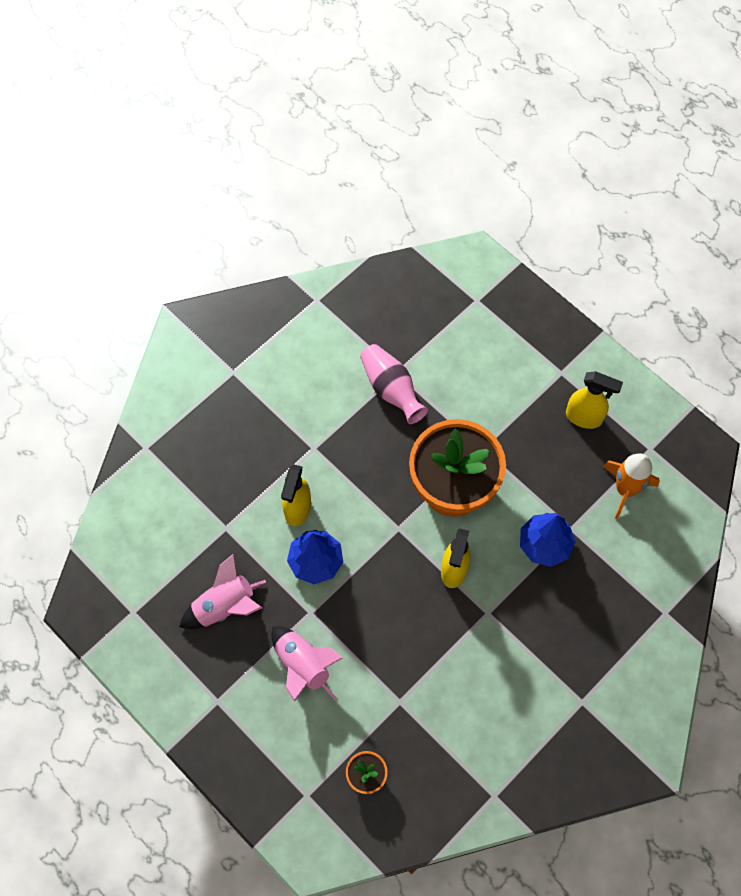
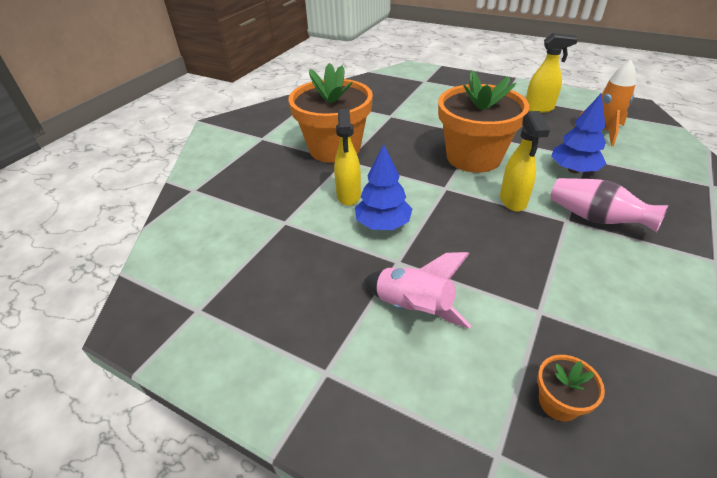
camera: 15 degrees left, 25 degrees down
pink rocket [179,553,266,629] -> none
pink vase [360,344,428,424] -> pink vase moved to [550,178,668,232]
none -> orange flower pot [288,63,373,163]

